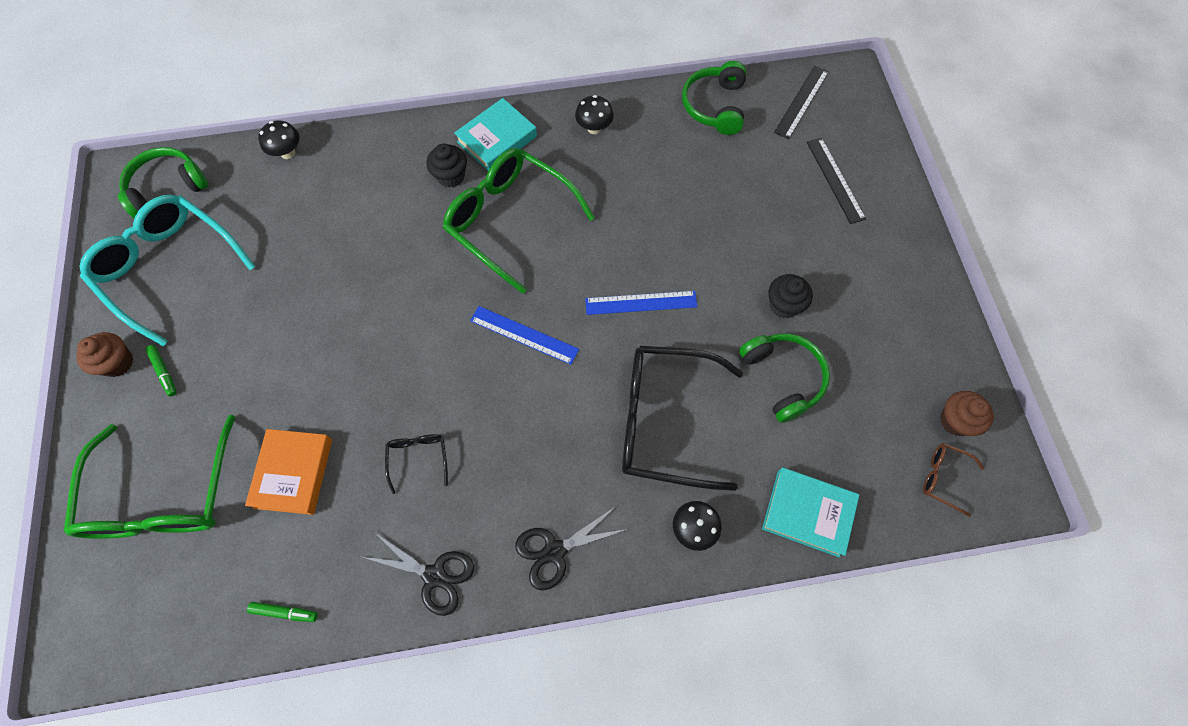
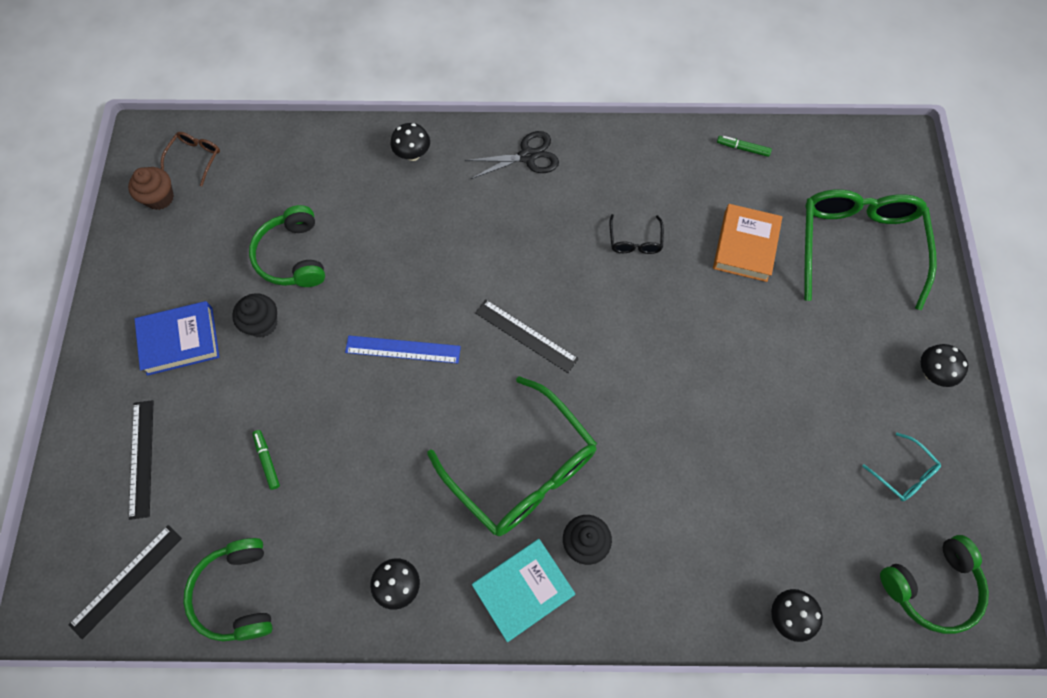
camera: 170 degrees left, 0 degrees up
brown cupcake [76,332,133,377] -> black mushroom [921,344,968,387]
turquoise glasses [79,195,256,347] -> turquoise glasses [862,433,941,501], size x0.43
green marker [145,345,177,397] -> green marker moved to [252,430,280,490]
black scissors [363,532,474,616] -> none
blue ruler [470,306,579,365] -> black ruler [475,300,579,373]
black glasses [622,346,743,491] -> none
green headphones [682,61,746,135] -> green headphones turned 150 degrees clockwise [183,538,273,641]
turquoise book [762,467,859,557] -> none
brown glasses [923,443,984,517] -> brown glasses turned 105 degrees counterclockwise [161,132,220,187]
none -> blue book [135,301,219,376]

